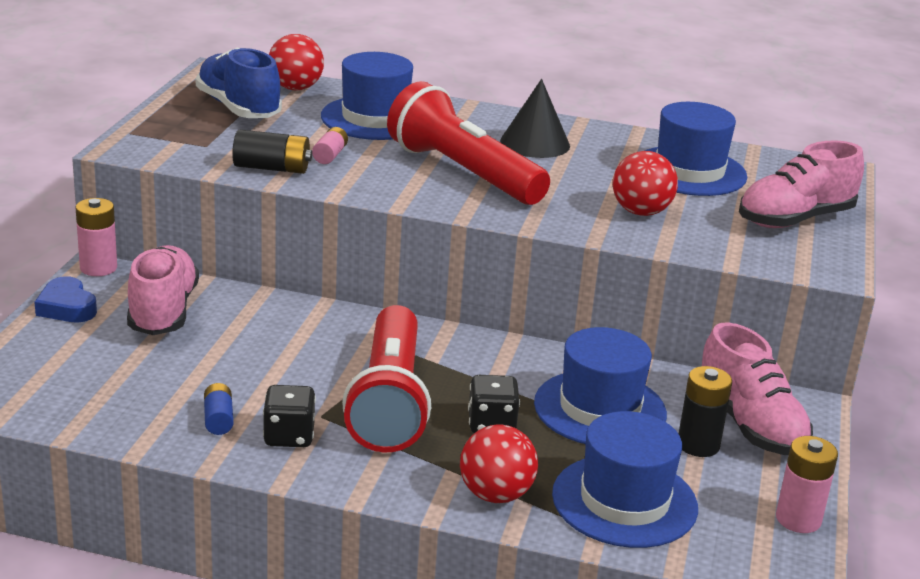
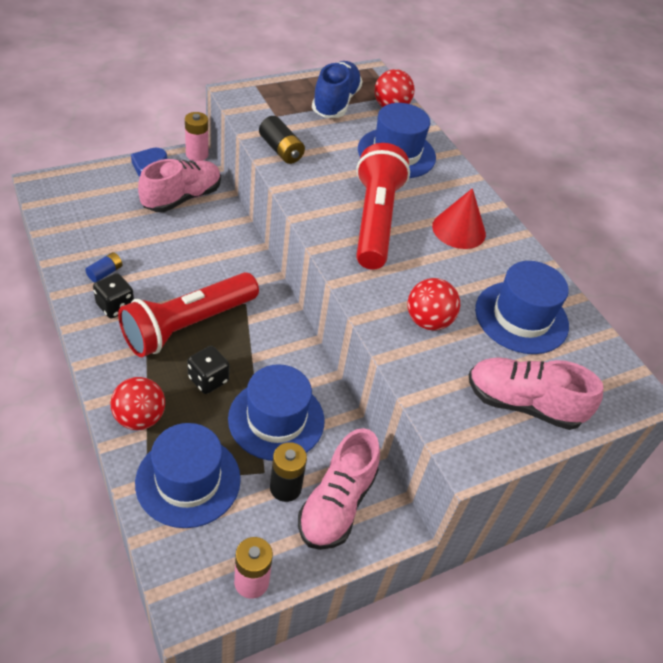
camera: 45 degrees right, 20 degrees up
pink battery [312,127,348,164] -> none
black cone [500,79,570,158] -> red cone [432,188,486,249]

